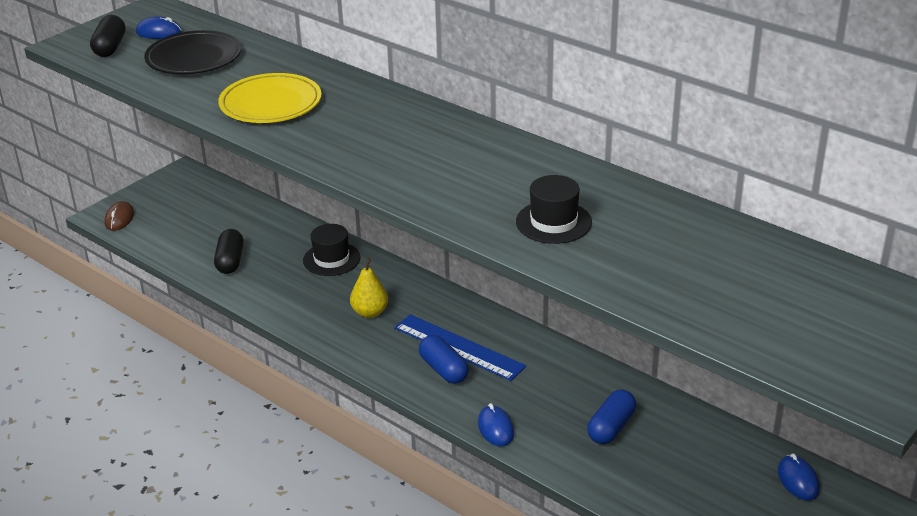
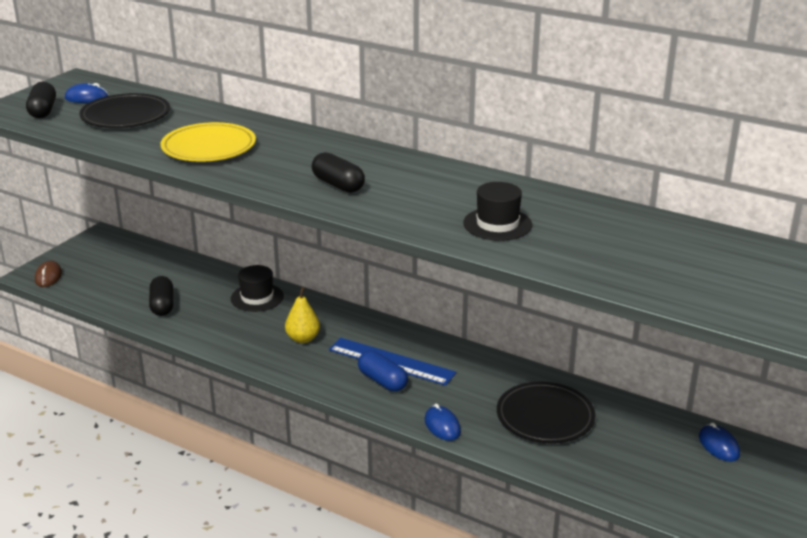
camera: 10 degrees left, 5 degrees down
blue capsule [587,389,636,444] -> black plate [497,381,596,443]
none -> black capsule [312,152,365,193]

